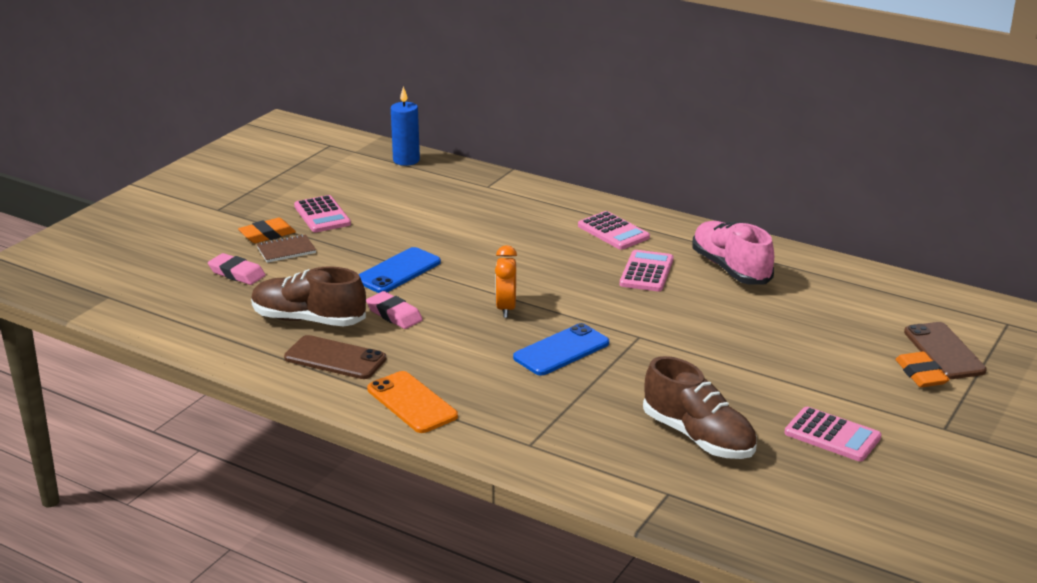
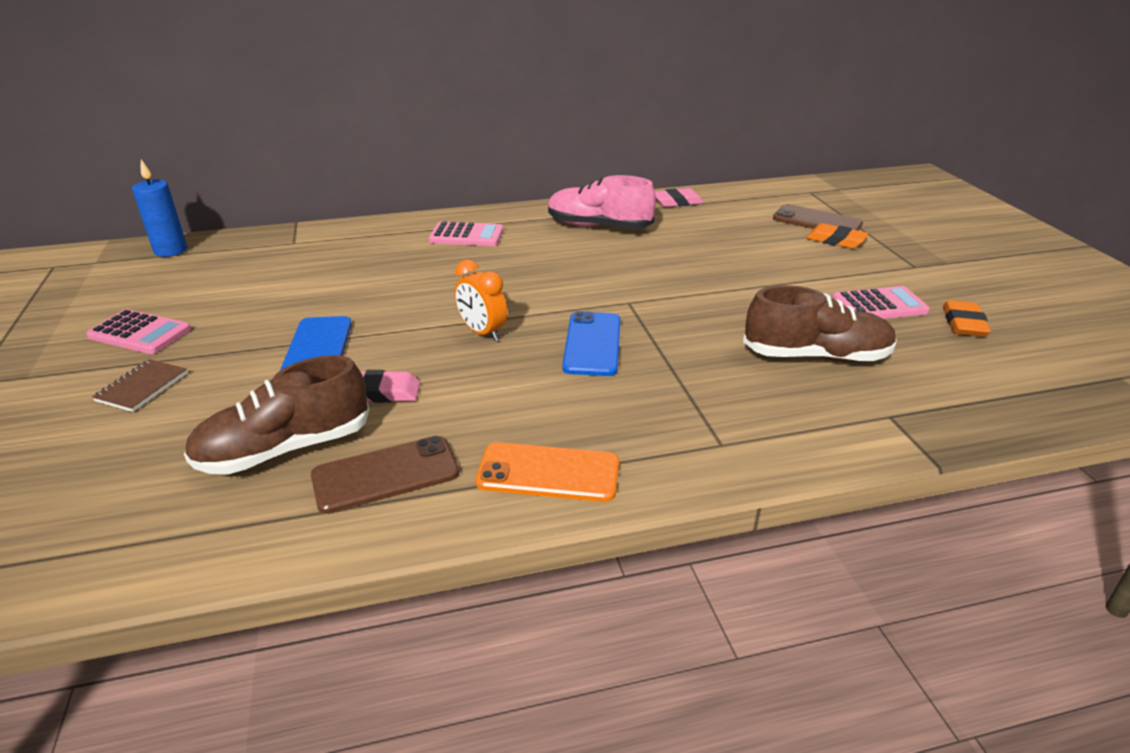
camera: 45 degrees left, 5 degrees up
pink eraser [208,253,266,285] -> pink eraser moved to [655,188,704,207]
orange eraser [238,218,296,243] -> orange eraser moved to [943,300,991,337]
pink calculator [620,250,674,291] -> none

